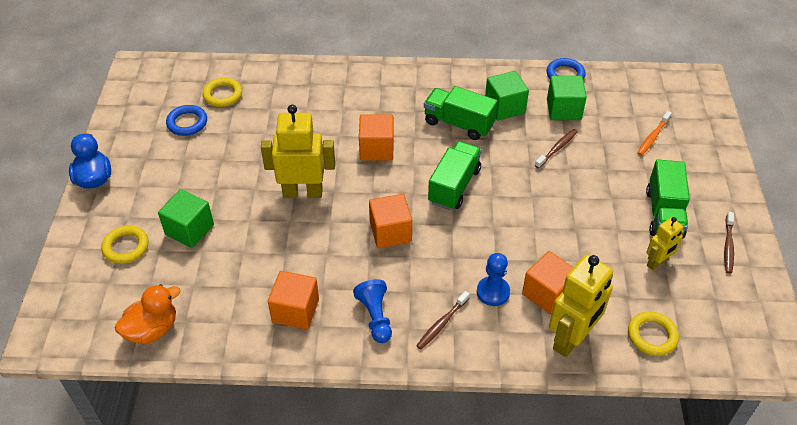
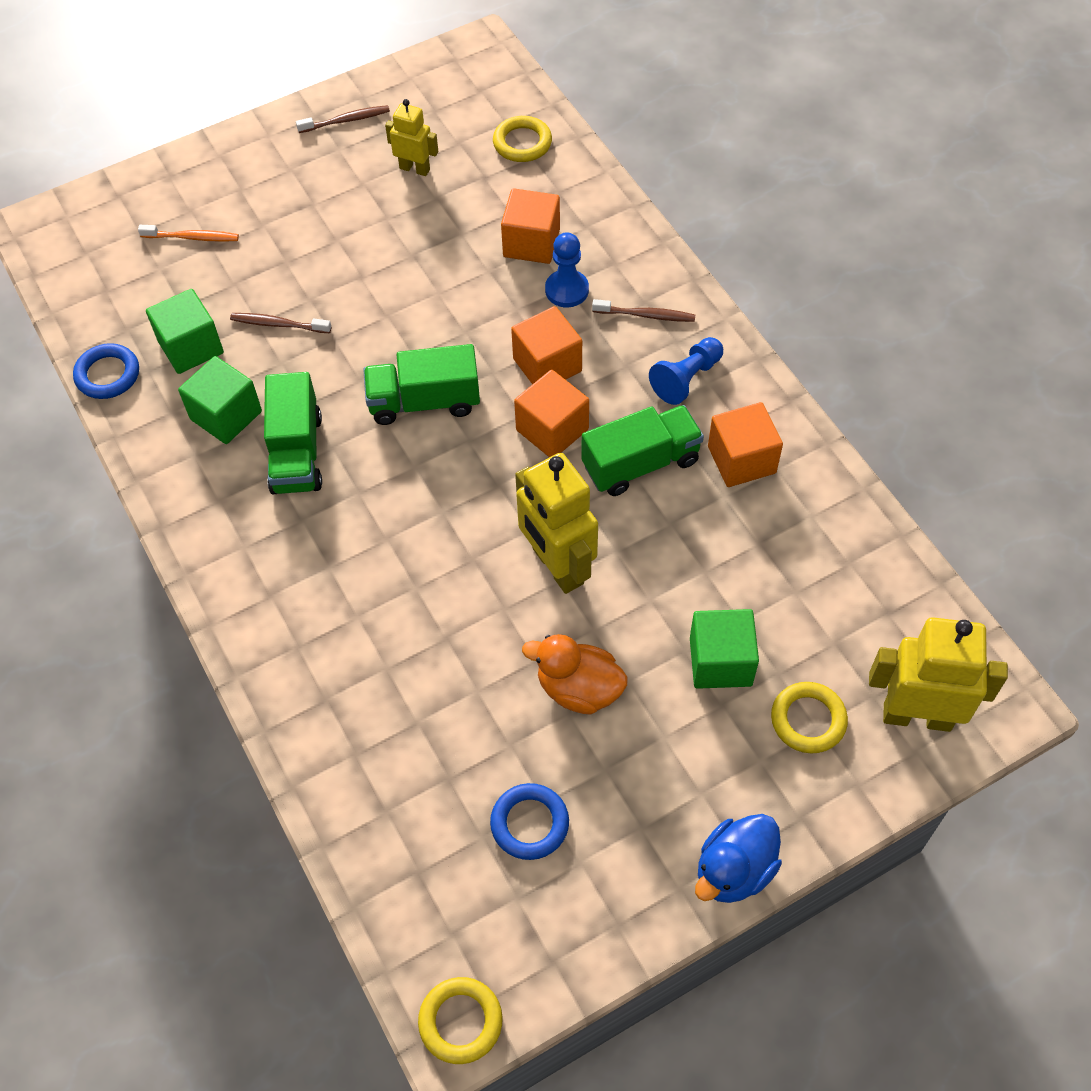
camera: 120 degrees left, 10 degrees up
orange duck [115,284,180,344] -> orange duck moved to [522,634,628,715]
yellow ring [202,78,242,107] -> yellow ring moved to [418,977,503,1064]
orange cube [359,114,394,161] -> orange cube moved to [511,306,582,384]
yellow robot [549,254,613,357] -> yellow robot moved to [869,617,1008,732]
green truck [646,159,690,239] -> green truck moved to [581,405,704,496]

